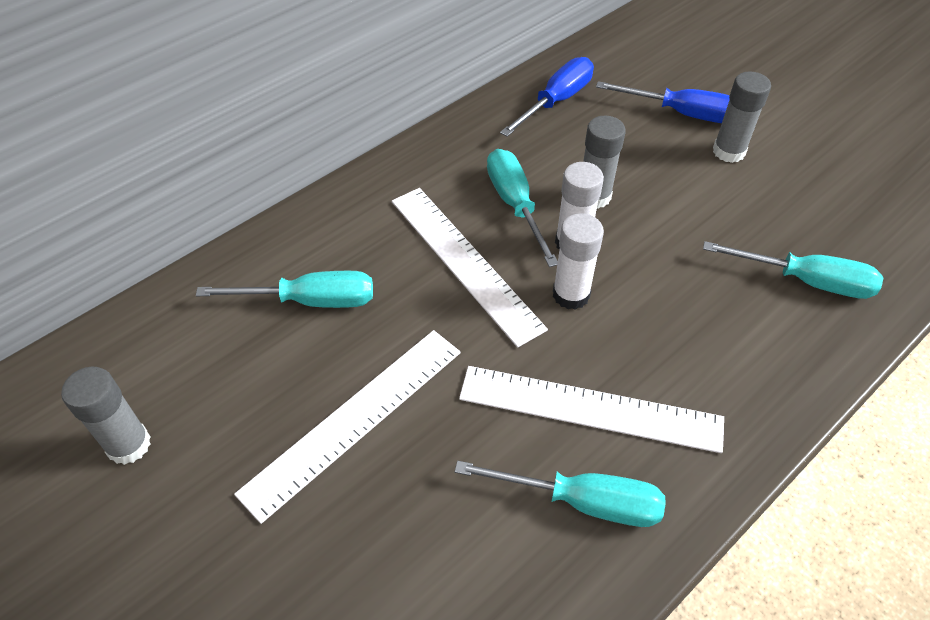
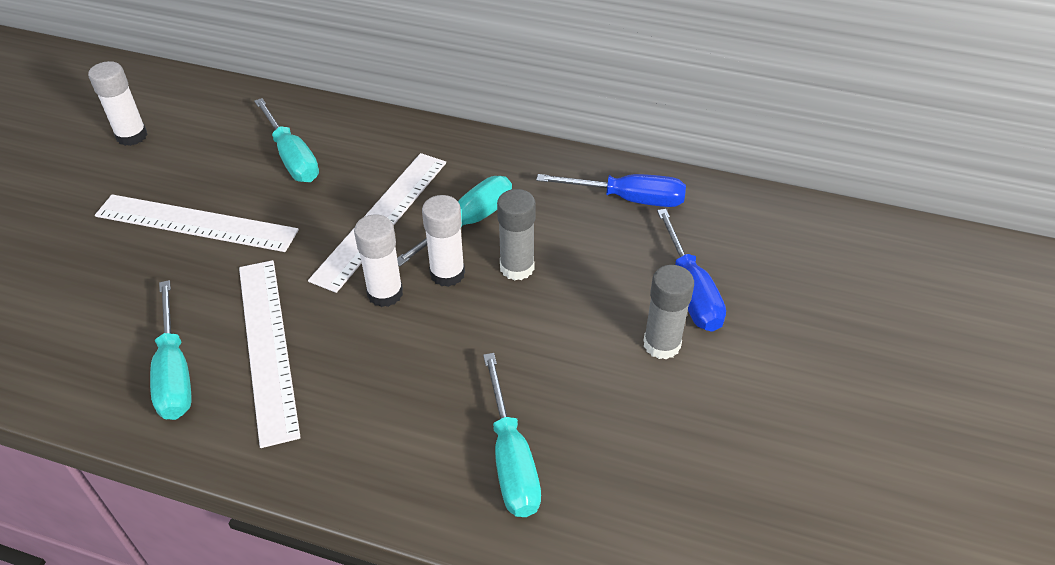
camera: 60 degrees right, 5 degrees down
grey glue stick [61,367,151,465] -> white glue stick [88,61,148,146]

